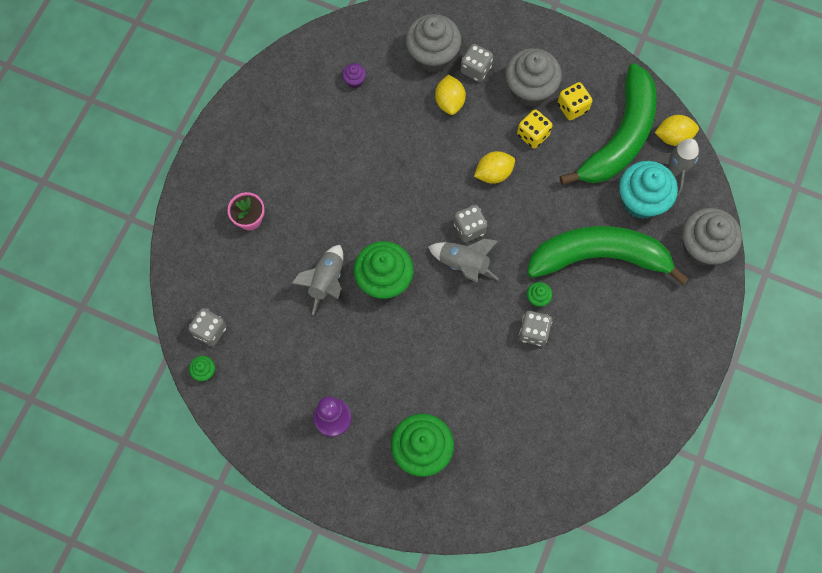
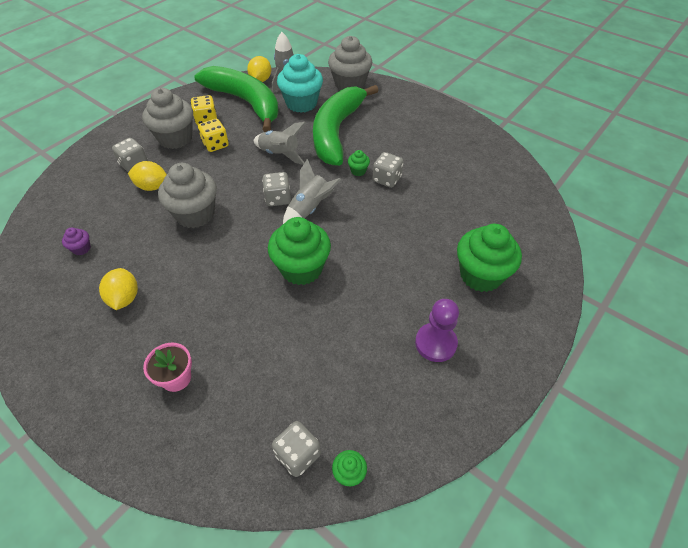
camera: 75 degrees left, 20 degrees down
grey rocket [291,245,343,315] -> grey rocket moved to [254,122,306,165]
grey cupcake [406,14,462,72] -> grey cupcake moved to [158,163,217,228]
yellow lemon [474,151,515,184] -> yellow lemon moved to [99,268,138,310]

